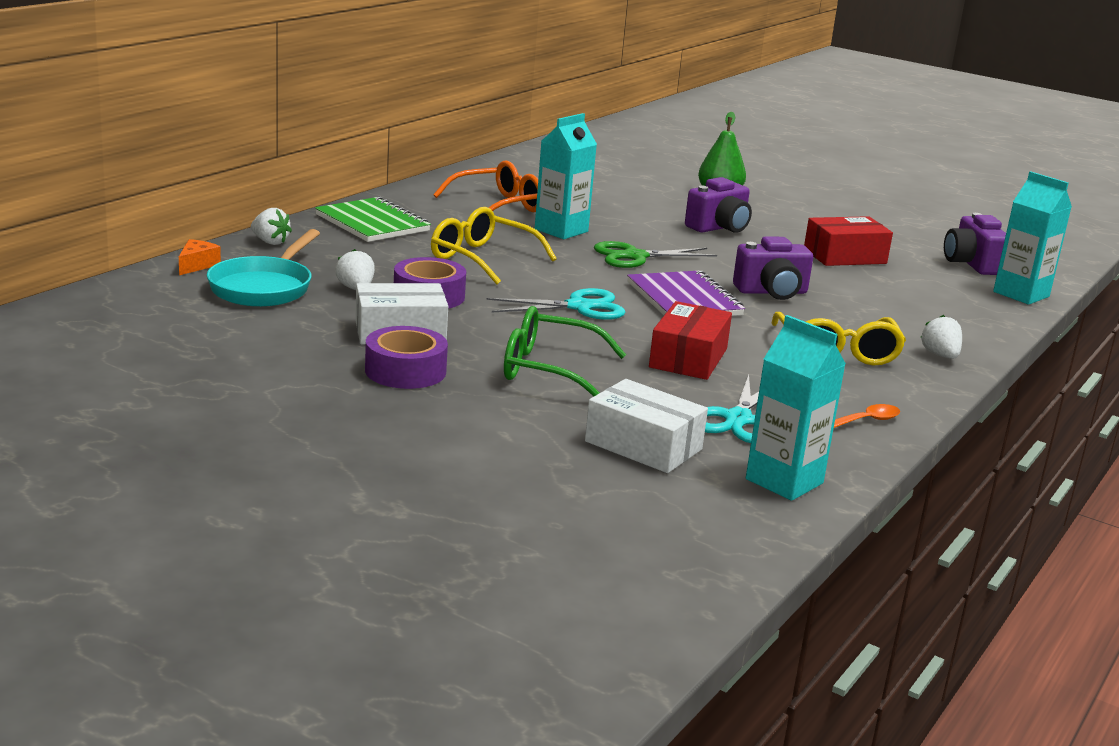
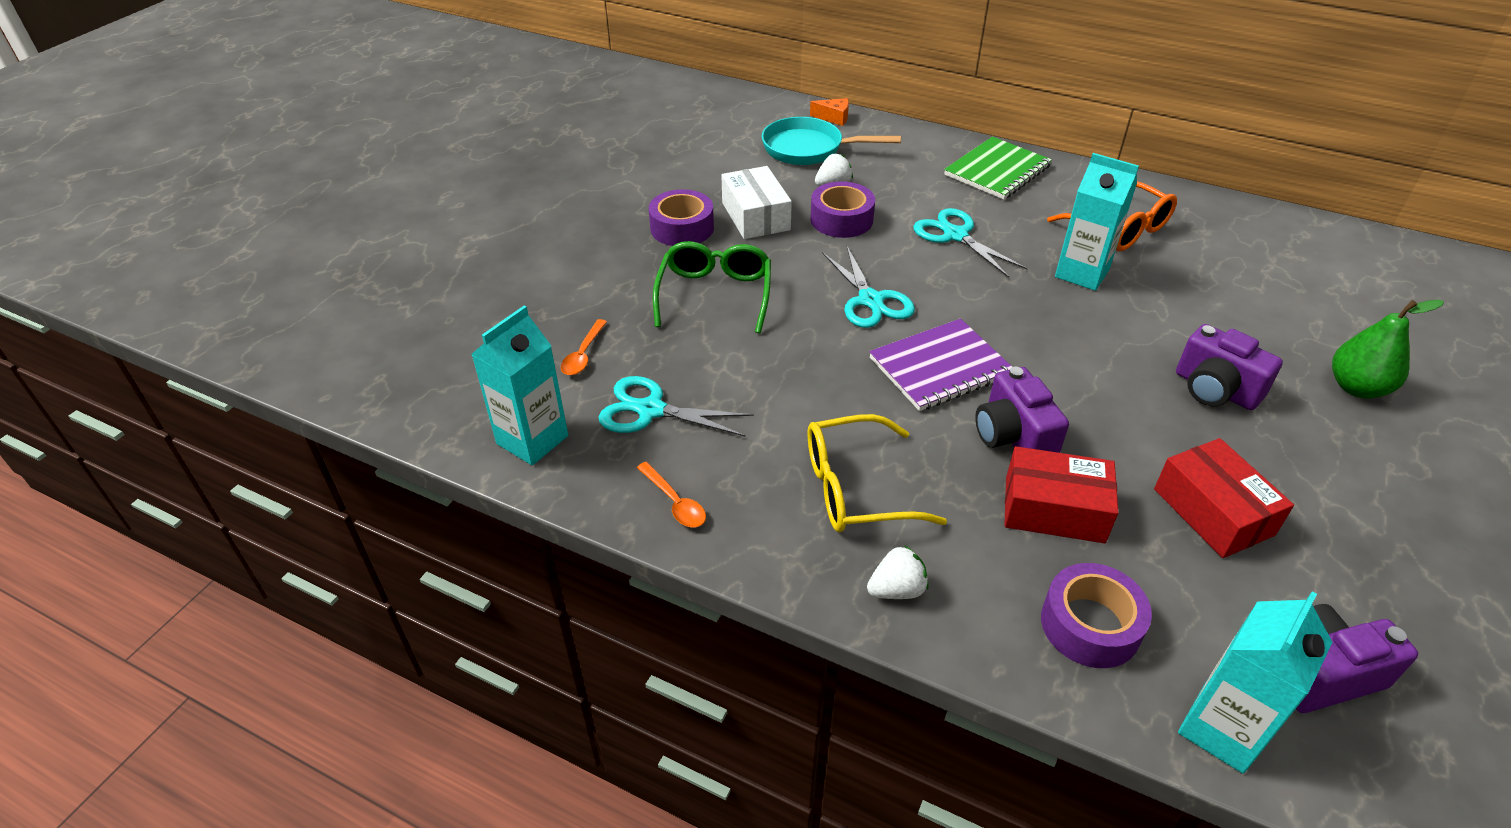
camera: 85 degrees right, 20 degrees up
white strawberry [251,208,292,245] -> none
yellow glasses [431,207,557,285] -> turquoise scissors [913,208,1028,278]
white box [585,379,708,473] -> orange spoon [561,319,607,375]
green scissors [594,241,717,268] -> none
red box [649,301,732,380] -> red box moved to [1004,446,1119,543]
none -> purple tape [1041,563,1152,668]

